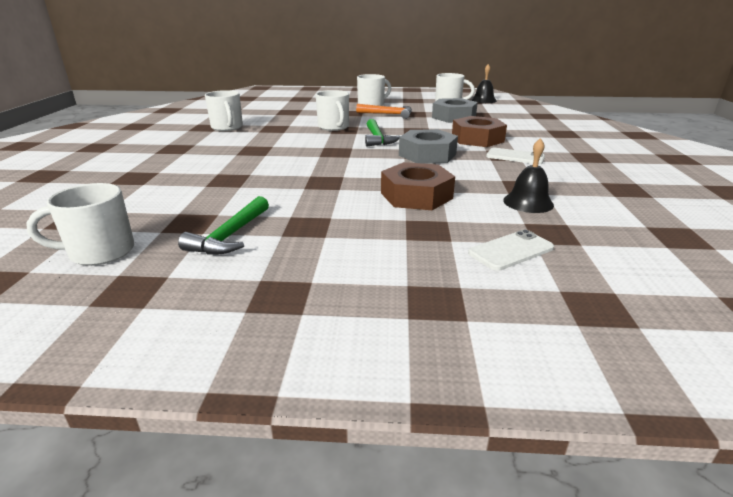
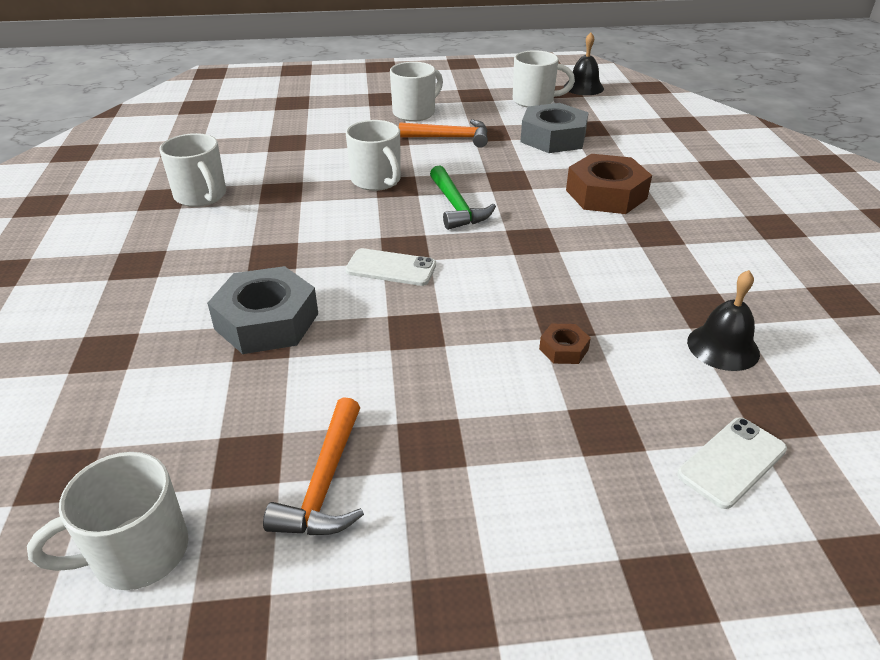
camera: 10 degrees left, 10 degrees up
green hammer [178,196,269,255] -> orange hammer [263,397,364,535]
brown nut [381,162,455,210] -> brown nut [539,324,591,364], size x0.46
grey nut [399,129,458,164] -> grey nut moved to [207,266,318,354]
white phone [486,148,545,164] -> white phone moved to [345,248,436,286]

